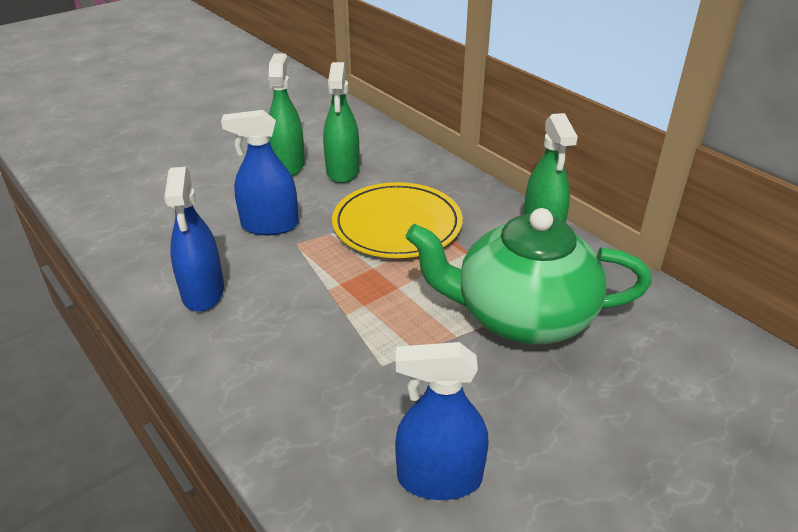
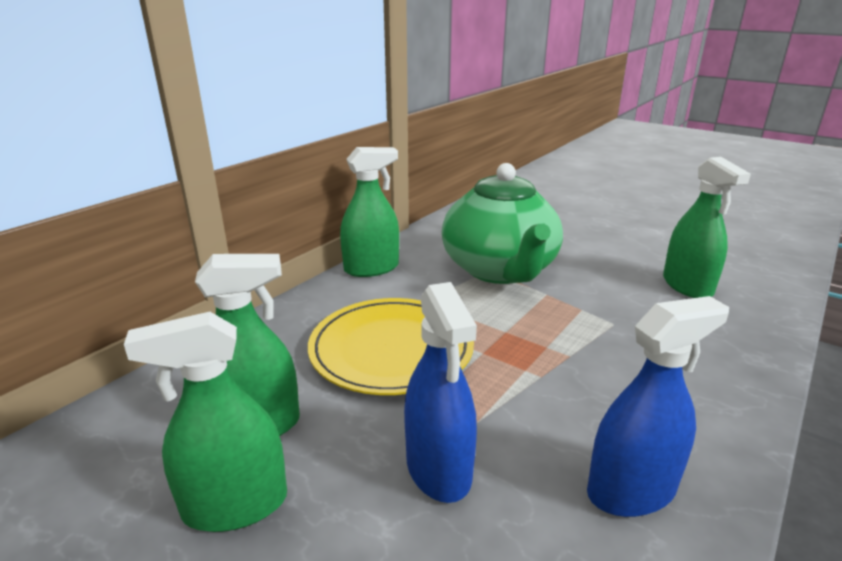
camera: 105 degrees left, 10 degrees down
blue spray bottle [395,342,488,500] -> green spray bottle [663,157,751,298]

